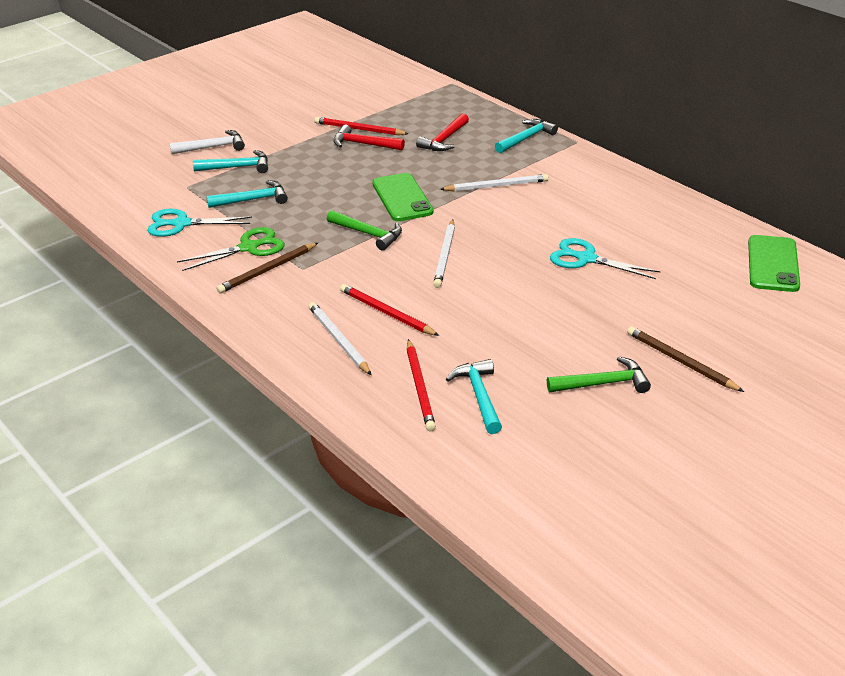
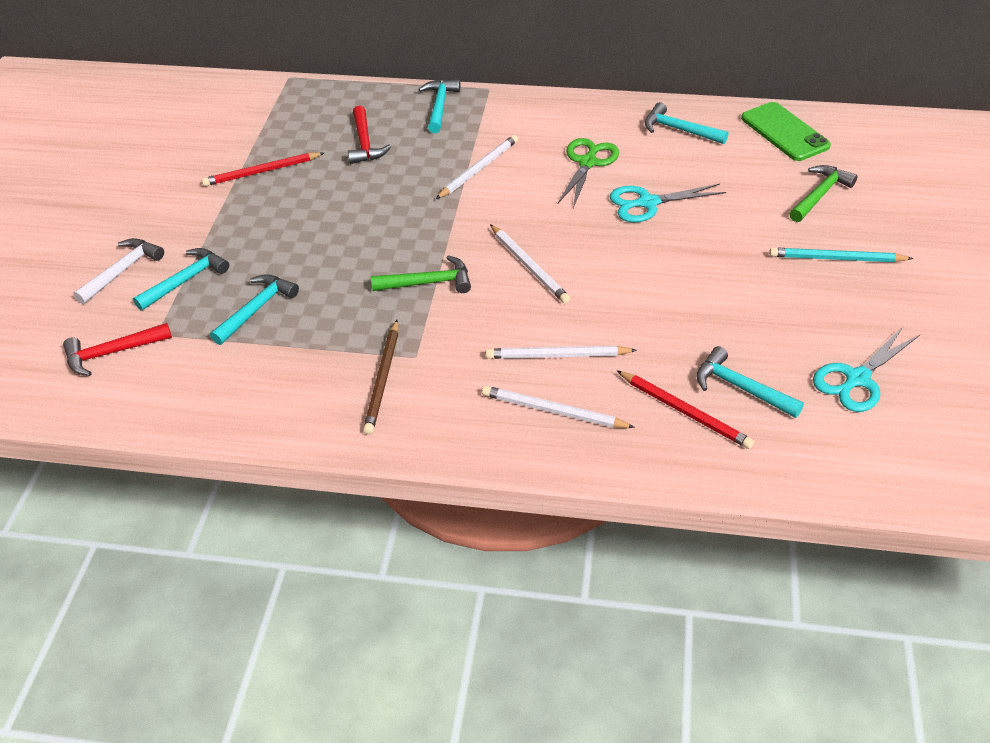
camera: 40 degrees left, 10 degrees up
turquoise scissors [148,209,252,237] -> turquoise scissors moved to [813,327,920,412]
green scissors [177,227,284,271] -> green scissors moved to [557,138,619,208]
red hammer [334,125,405,150] -> red hammer moved to [63,323,172,376]
red pencil [340,284,439,336] -> white pencil [486,346,637,359]
green phone [372,173,434,221] -> none
green hammer [547,356,651,393] -> green hammer moved to [789,165,857,222]
brown pencil [627,326,744,392] -> turquoise pencil [769,247,913,262]
none -> turquoise hammer [645,102,729,144]

